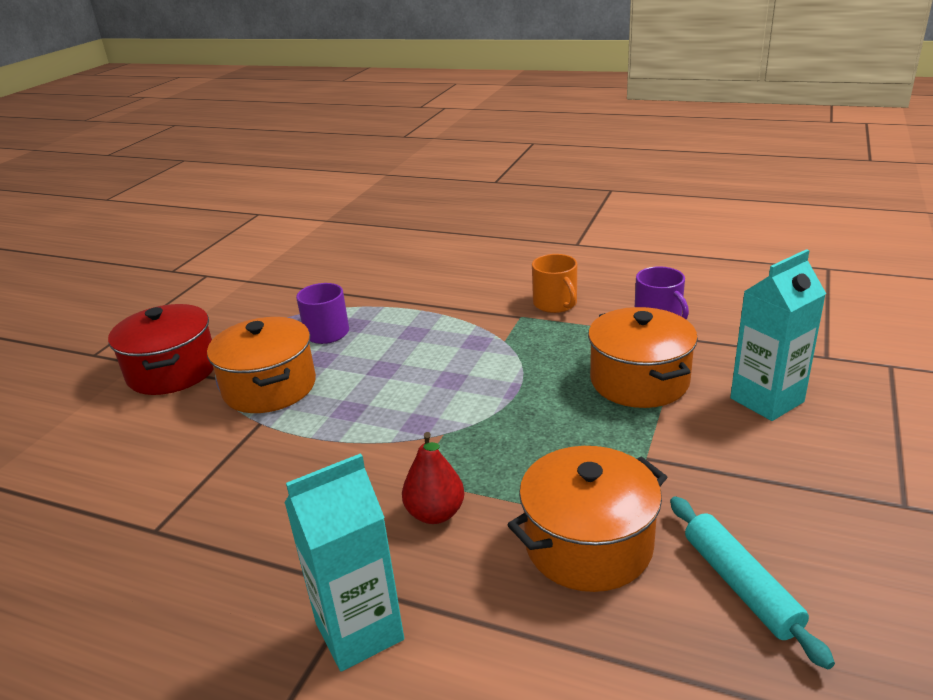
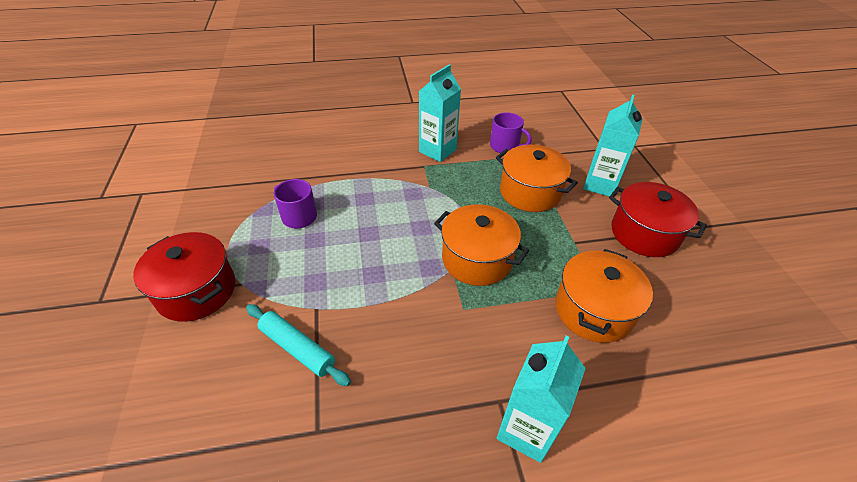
camera: 35 degrees left, 15 degrees up
orange pot [207,317,316,413] -> orange pot moved to [434,204,529,286]
red pear [402,432,464,524] -> none
orange mug [532,254,577,313] -> turquoise carton [419,64,461,162]
turquoise rolling pin [670,496,835,669] -> turquoise rolling pin moved to [246,304,351,386]
none -> red pot [609,182,707,257]

